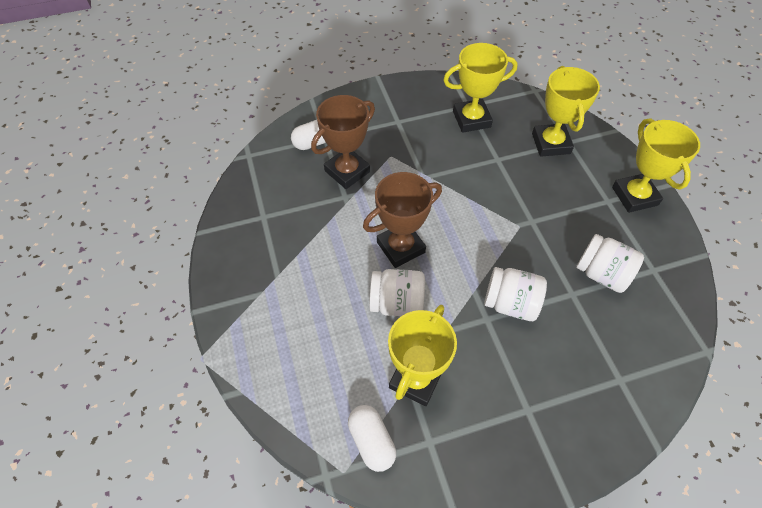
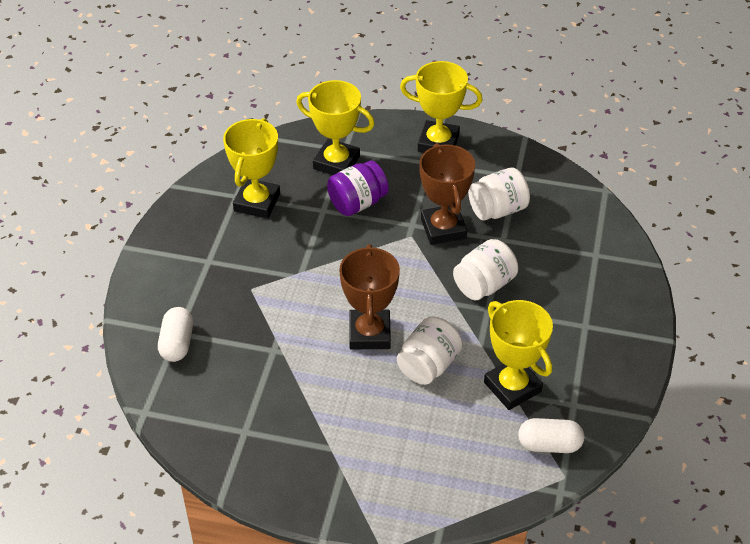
camera: 60 degrees left, 10 degrees down
brown trophy [311,95,375,189] -> brown trophy moved to [419,143,475,245]
none -> purple jar [327,161,389,216]

